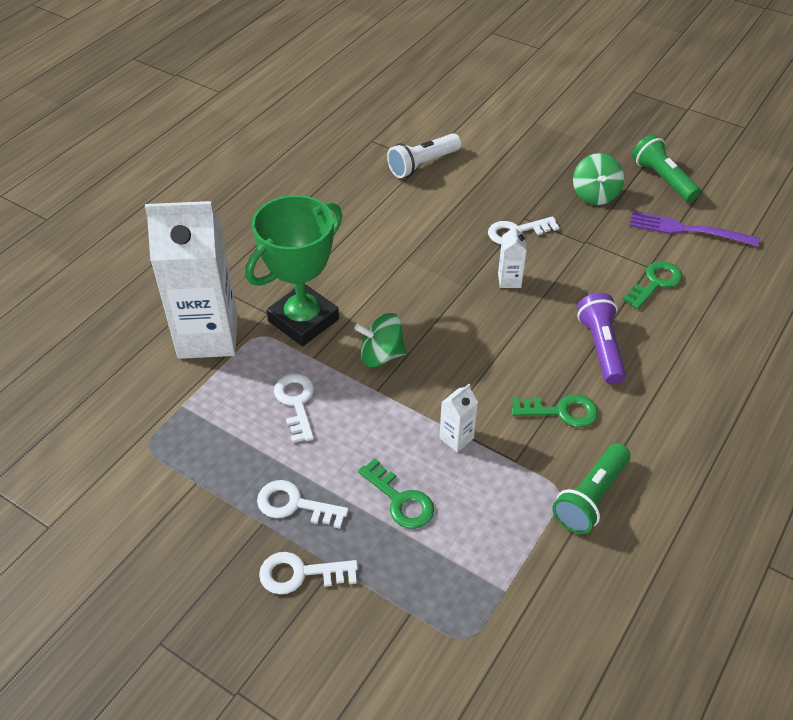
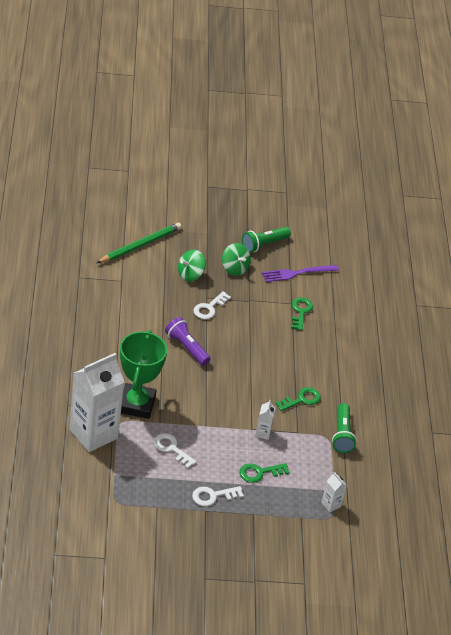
camera: 40 degrees left, 5 degrees down
white key [259,552,358,595] -> none
green spinning top [354,313,407,367] -> green spinning top moved to [178,250,206,282]
green key [358,458,434,529] -> green key turned 150 degrees clockwise [239,463,290,483]
white flashlight [387,133,461,178] -> none
white carton [498,224,527,288] -> white carton moved to [321,472,347,512]
purple flashlight [577,293,626,385] -> purple flashlight moved to [165,317,210,366]
green flashlight [632,134,701,202] -> green flashlight turned 60 degrees counterclockwise [242,227,291,253]
none -> green pencil [97,223,182,263]

